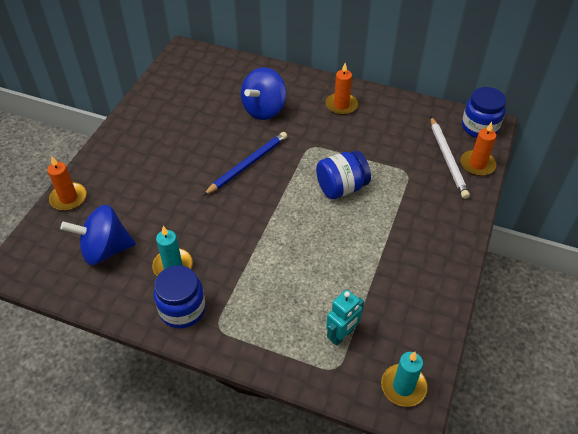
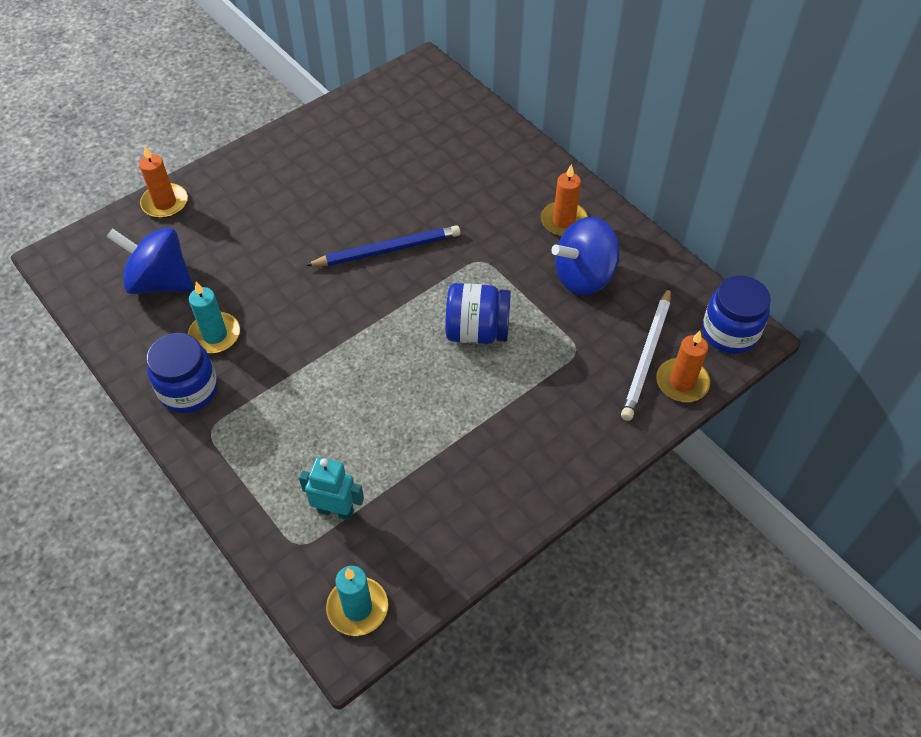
camera: 30 degrees right, 5 degrees up
blue spinning top [241,67,286,120] -> blue spinning top moved to [551,217,620,295]
turquoise robot [326,290,364,346] -> turquoise robot turned 150 degrees counterclockwise [299,457,364,521]

